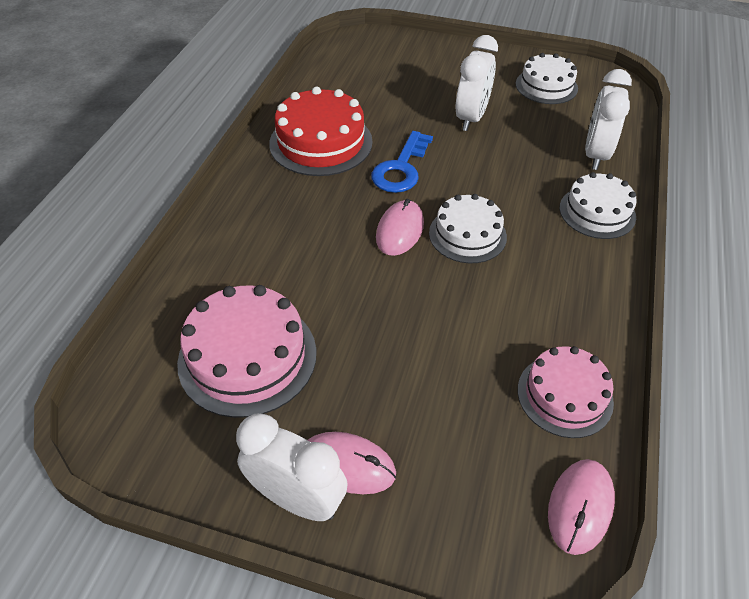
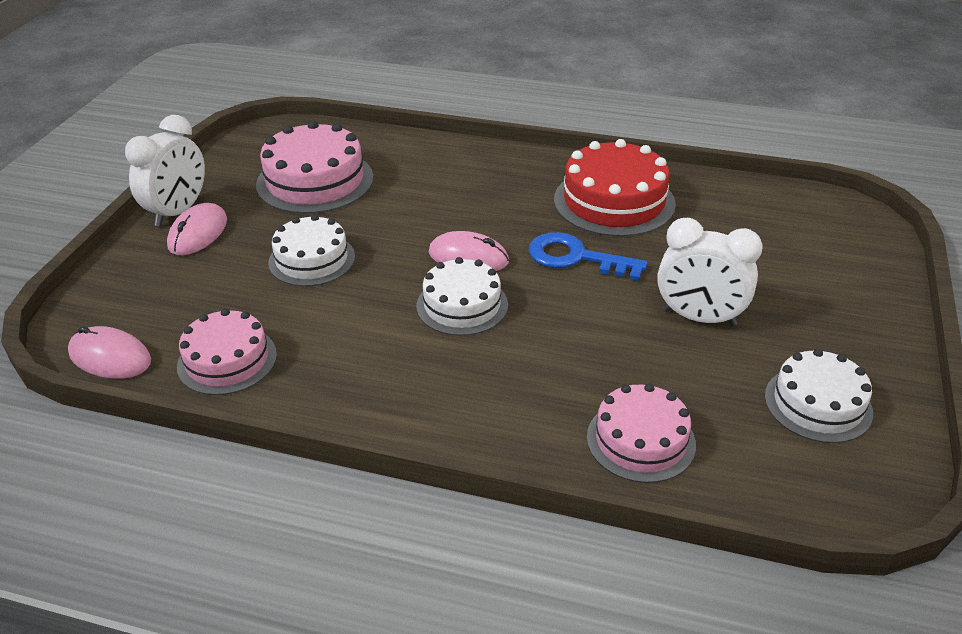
camera: 90 degrees right, 10 degrees down
white cake [560,172,637,239] -> white cake moved to [268,215,355,286]
white clock [585,69,632,170] -> pink cake [587,383,696,483]

